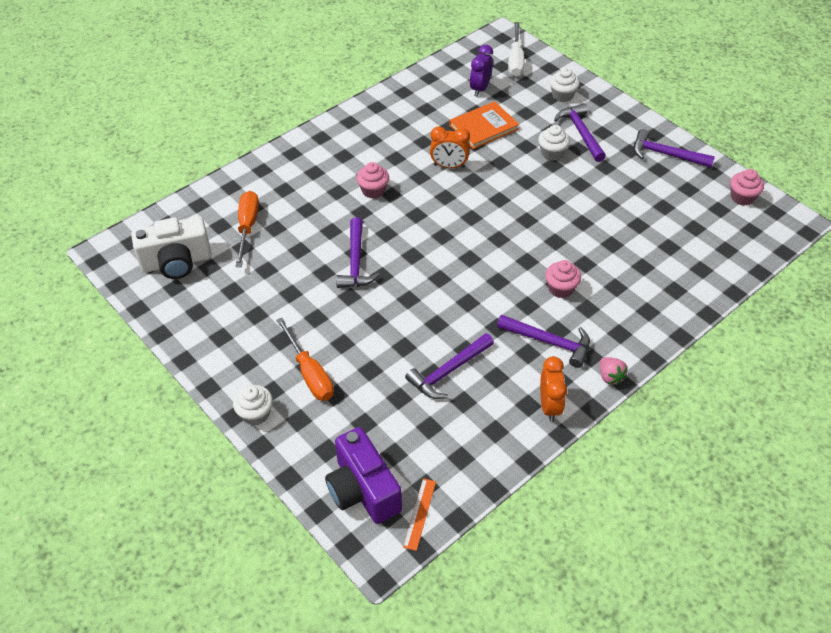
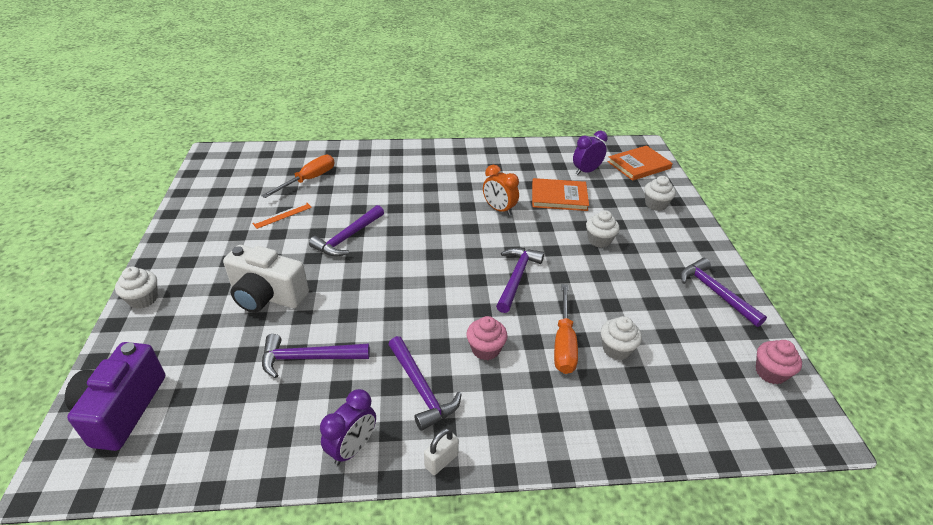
camera: 35 degrees right, 10 degrees down
white camera [131,217,212,279] -> white camera moved to [223,245,309,313]
orange screwdriver [276,318,334,401] -> orange screwdriver moved to [554,284,578,374]
pink cupcake [357,162,389,199] -> none
orange ruler [403,478,436,551] -> orange ruler moved to [252,203,312,229]
white screwdriver [508,22,524,76] -> orange book [608,145,673,181]
orange clock [540,356,567,422] -> purple clock [320,389,376,465]
purple hammer [554,103,606,162] -> purple hammer moved to [496,247,544,313]
pink strawberry [600,357,628,385] -> white padlock [424,428,459,475]
none -> white cupcake [601,316,642,360]

